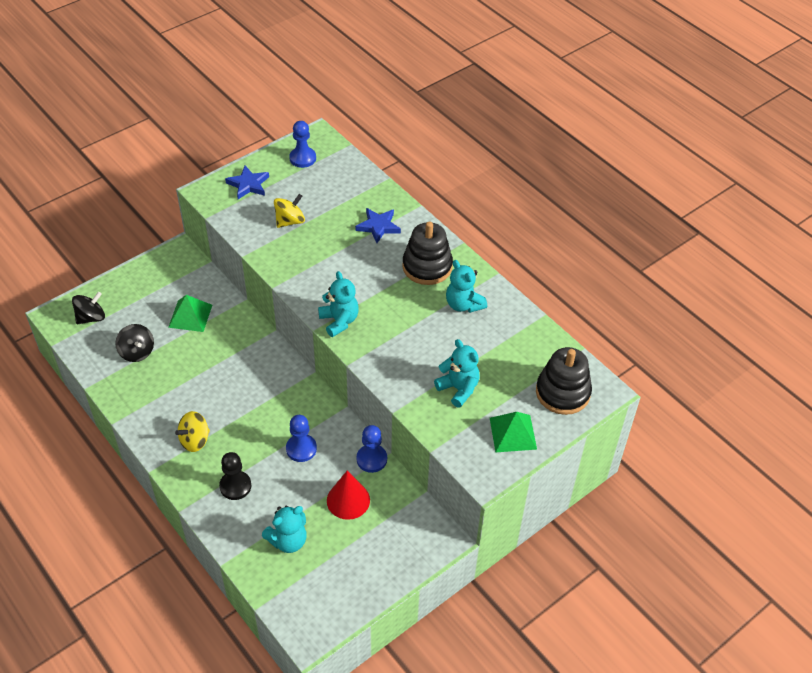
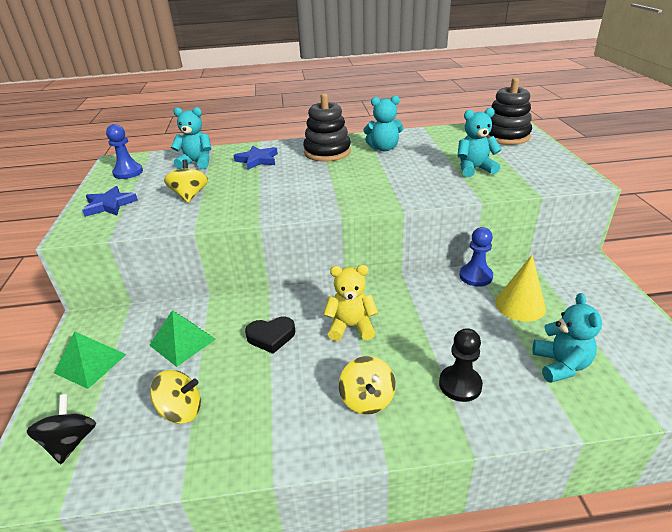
camera: 55 degrees left, 15 degrees down
black spinning top [115,324,154,362] -> yellow spinning top [150,370,201,424]
blue pawn [286,415,317,462] -> none
turquoise teddy bear [318,271,359,337] -> turquoise teddy bear moved to [171,107,212,169]
red cone [327,470,370,520] -> yellow cone [495,255,546,322]
green pyramid [490,412,537,452] -> green pyramid moved to [54,332,127,389]
none -> black heart [245,317,295,354]
none -> yellow teddy bear [323,265,378,341]

